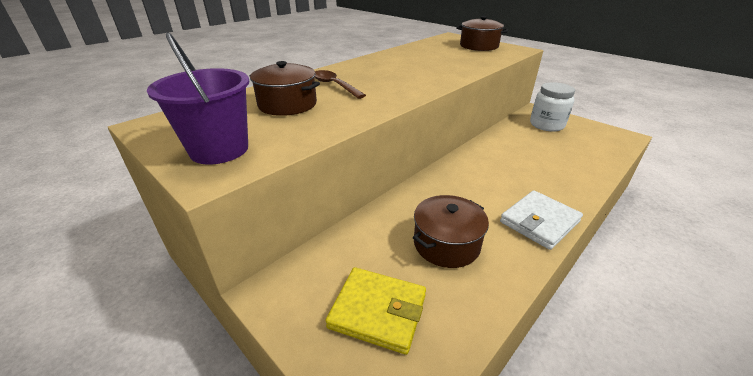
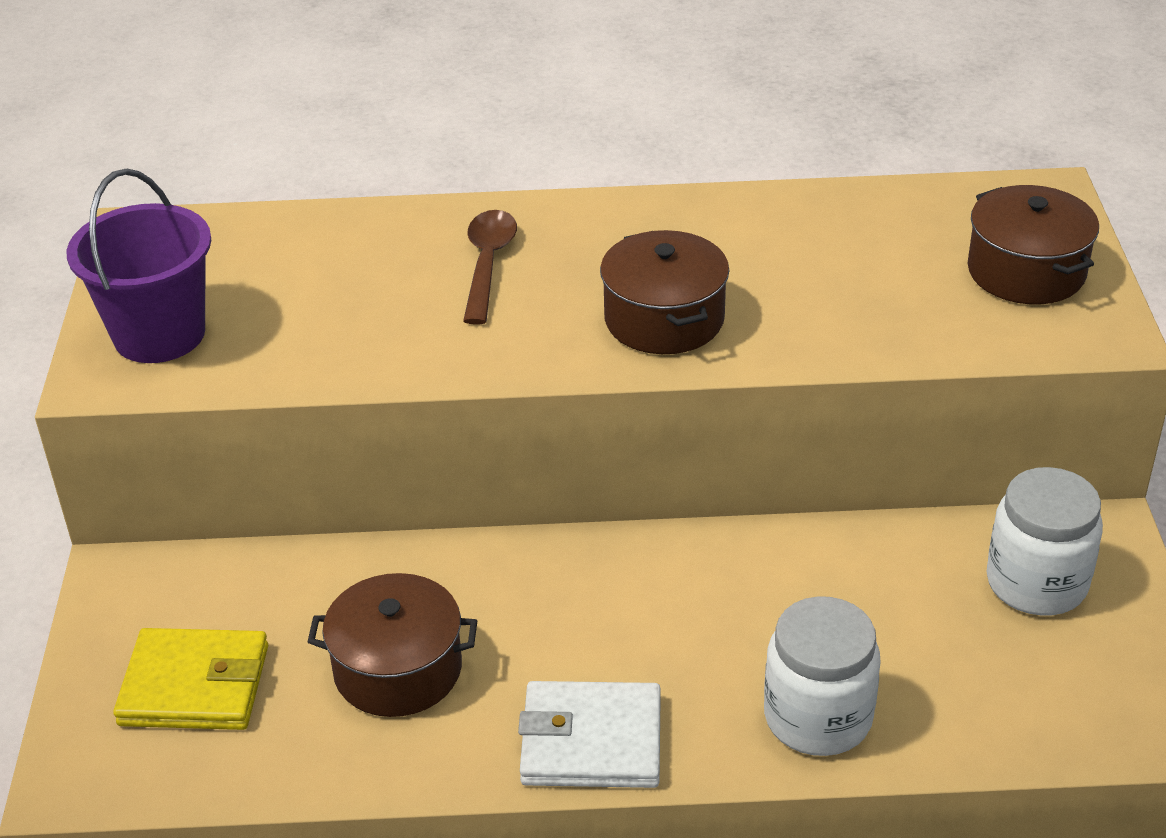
camera: 45 degrees right, 5 degrees up
brown pot [250,61,320,116] -> brown pot moved to [600,230,729,354]
yellow wallet [325,267,426,355] -> yellow wallet turned 60 degrees counterclockwise [113,628,268,730]
none -> white jar [764,596,881,756]

